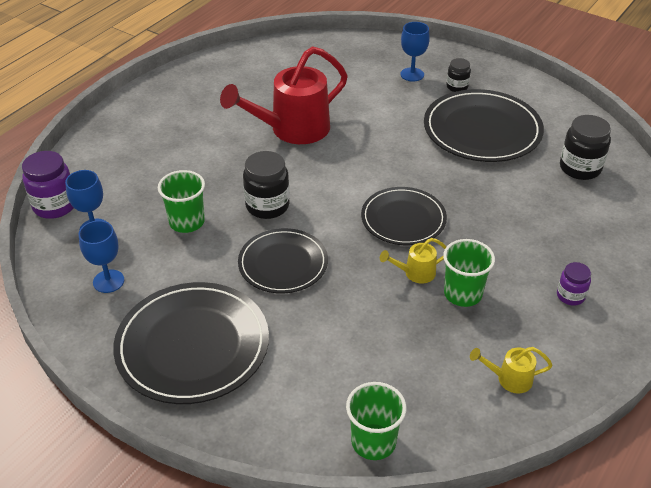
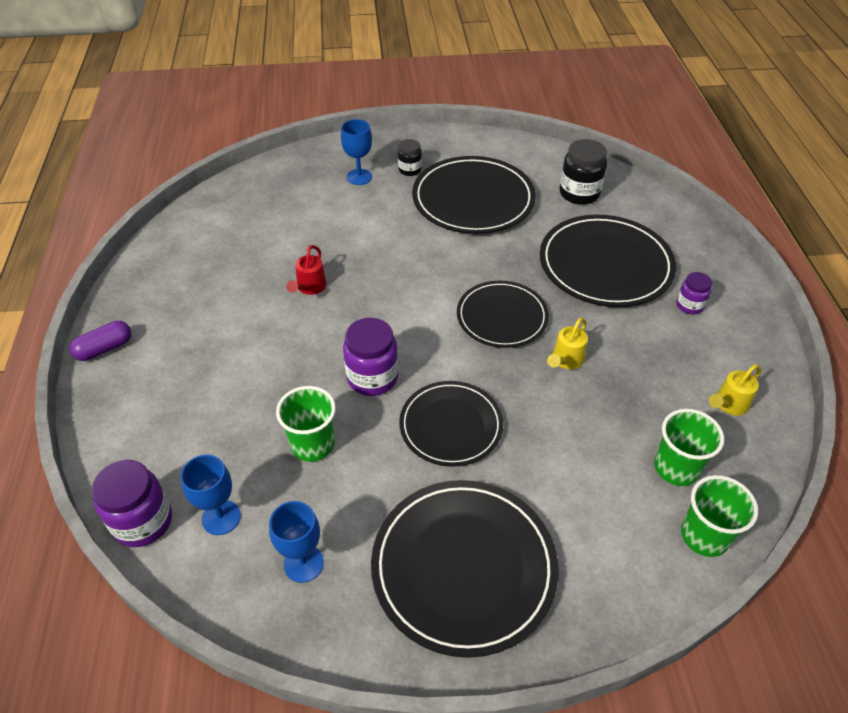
camera: 40 degrees left, 5 degrees up
red watering can [220,46,348,144] -> red watering can [286,245,327,295], size x0.44
black jar [243,151,290,219] -> purple jar [343,318,398,396]
green cup [443,239,495,307] -> green cup moved to [654,409,724,486]
none -> purple capsule [70,321,131,361]
none -> black plate [540,215,676,307]

